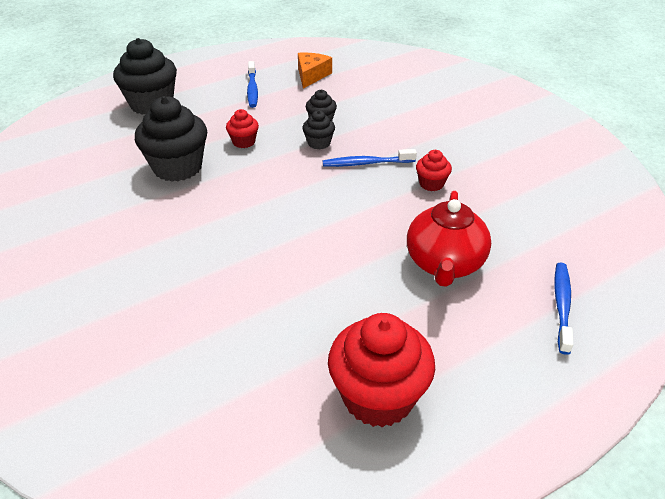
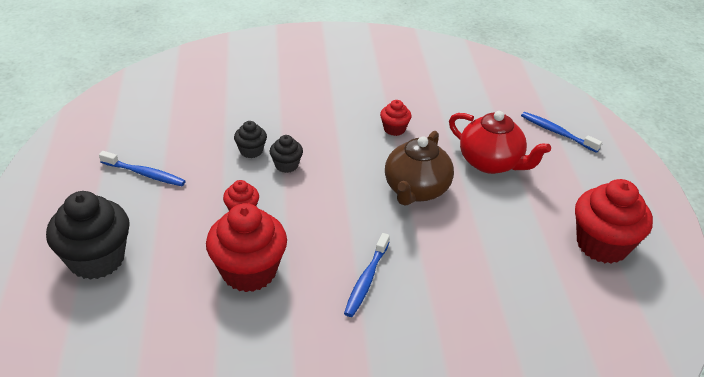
camera: 65 degrees left, 0 degrees up
black cupcake [135,96,207,182] -> red cupcake [206,203,287,292]
orange cheese [298,52,332,89] -> none
blue toothbrush [323,149,417,167] -> blue toothbrush moved to [344,233,390,317]
none -> brown teapot [385,131,454,206]

